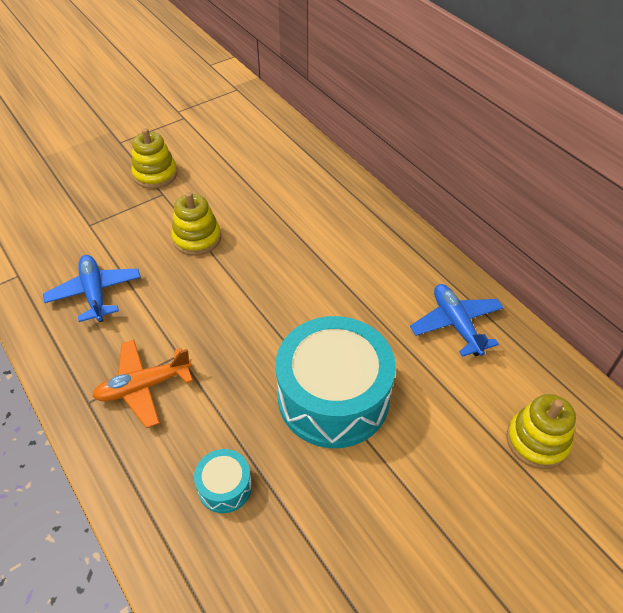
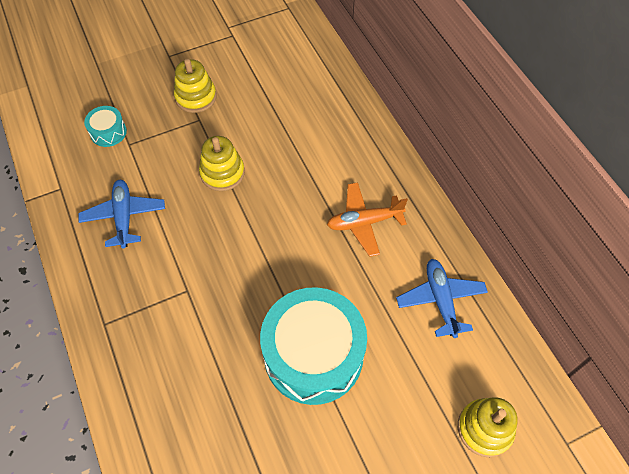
camera: 10 degrees right, 10 degrees up
orange plane [92,340,193,428] -> orange plane moved to [327,182,408,257]
turquoise drum [194,449,252,513] -> turquoise drum moved to [84,106,127,147]

